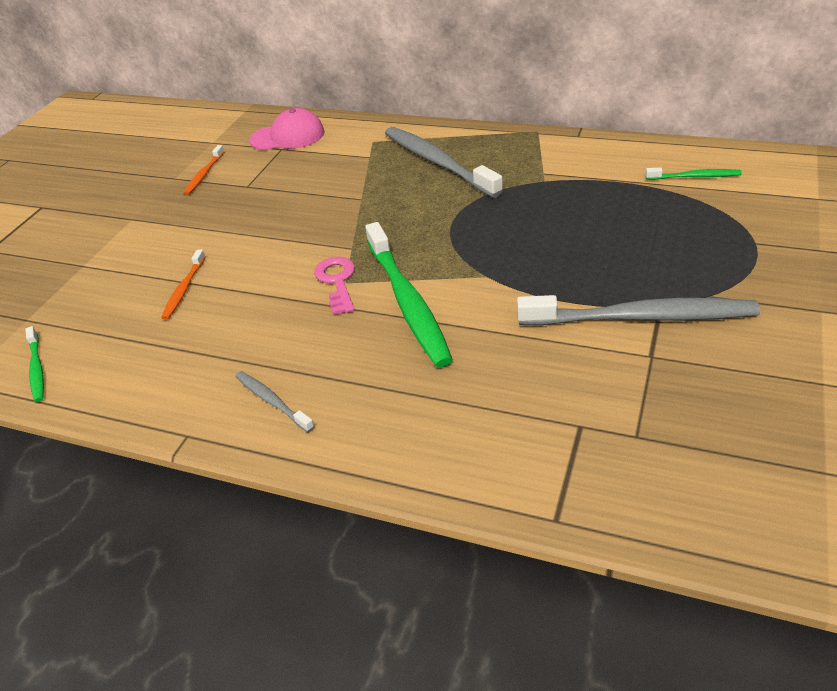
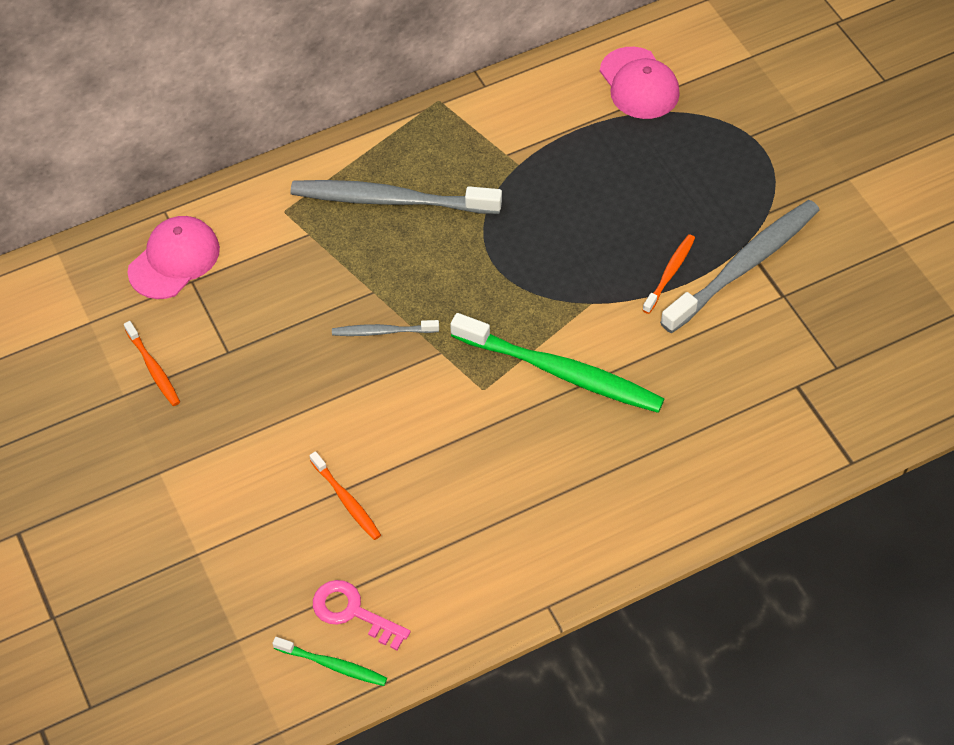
camera: 50 degrees left, 15 degrees up
grey toothbrush [235,371,315,433] -> grey toothbrush moved to [332,320,439,336]
pink key [314,257,355,315] -> pink key moved to [313,580,410,650]
green toothbrush [645,167,742,180] -> pink cap [600,47,680,119]
none -> orange toothbrush [643,234,695,314]

